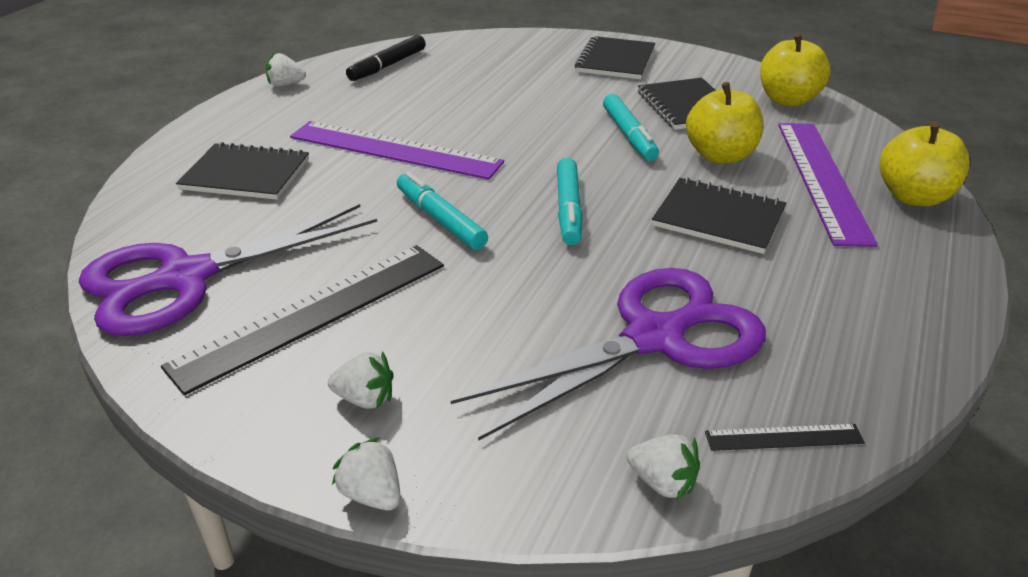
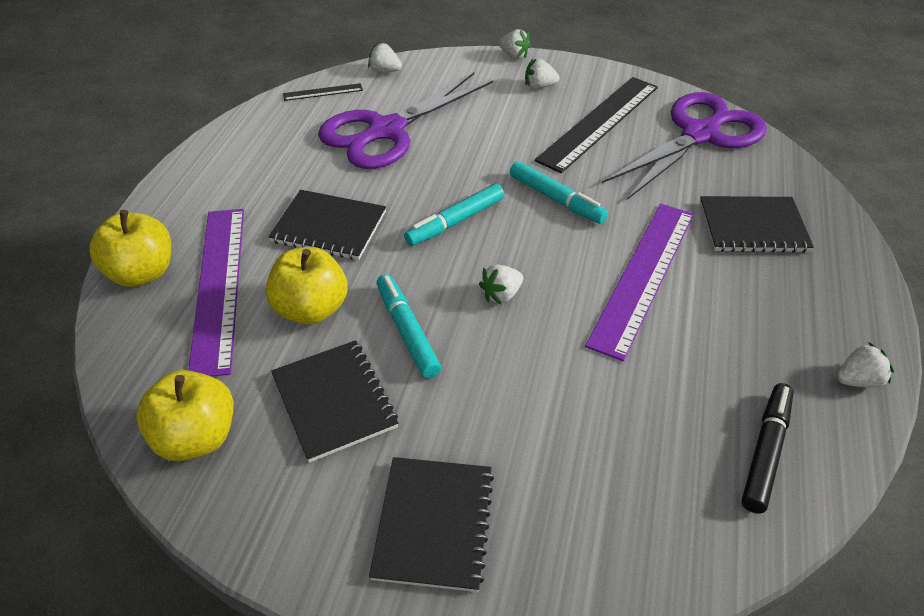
camera: 170 degrees right, 10 degrees up
purple ruler [290,121,504,180] -> purple ruler turned 75 degrees counterclockwise [585,204,694,361]
turquoise marker [557,158,583,245] -> turquoise marker turned 120 degrees counterclockwise [404,184,504,246]
none -> white strawberry [479,265,523,305]

